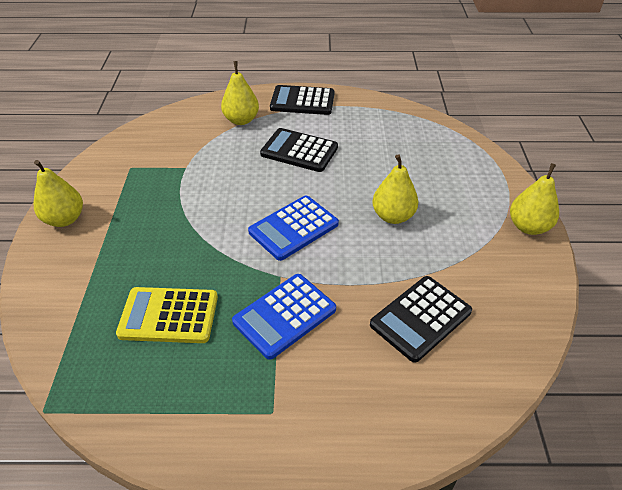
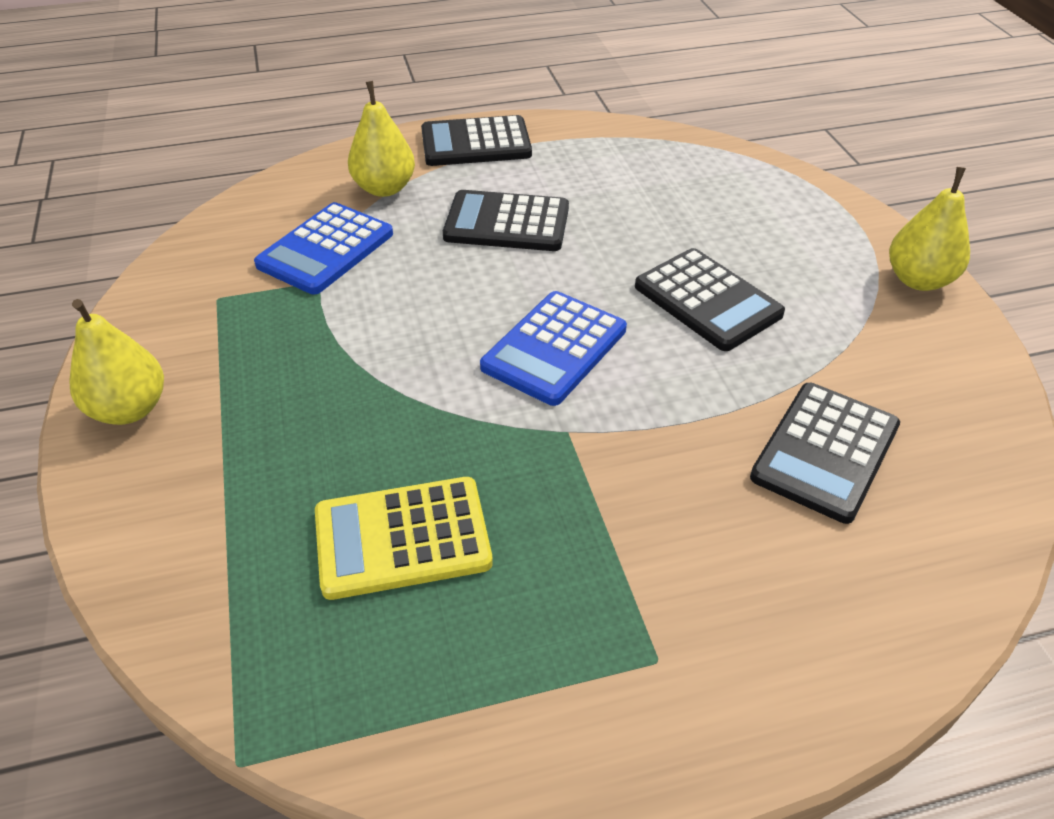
camera: 15 degrees left, 0 degrees up
blue calculator [232,274,336,360] -> blue calculator moved to [254,202,393,294]
yellow pear [372,154,418,224] -> black calculator [635,248,785,351]

